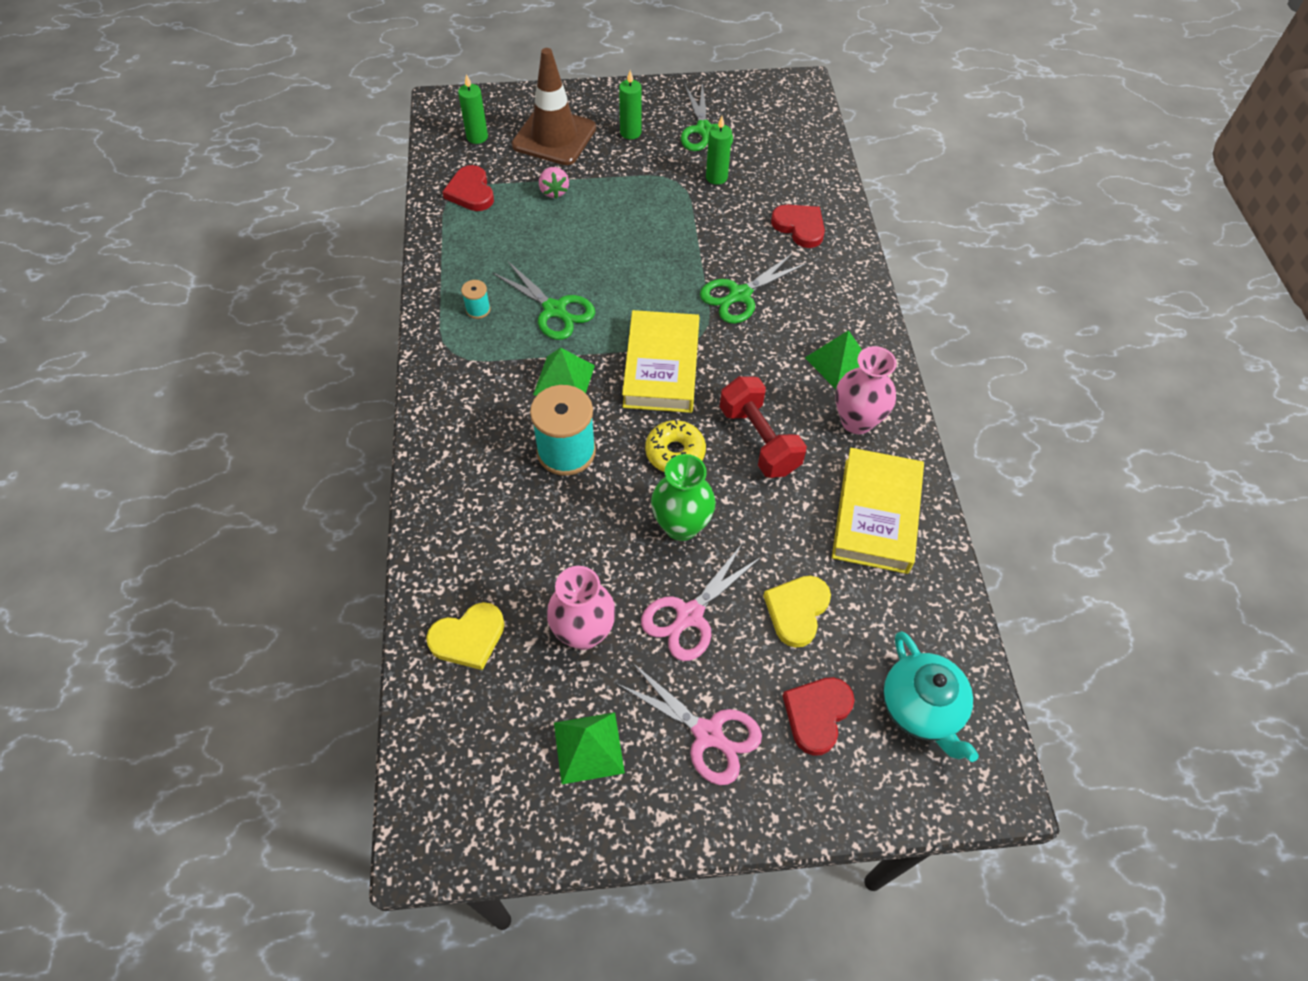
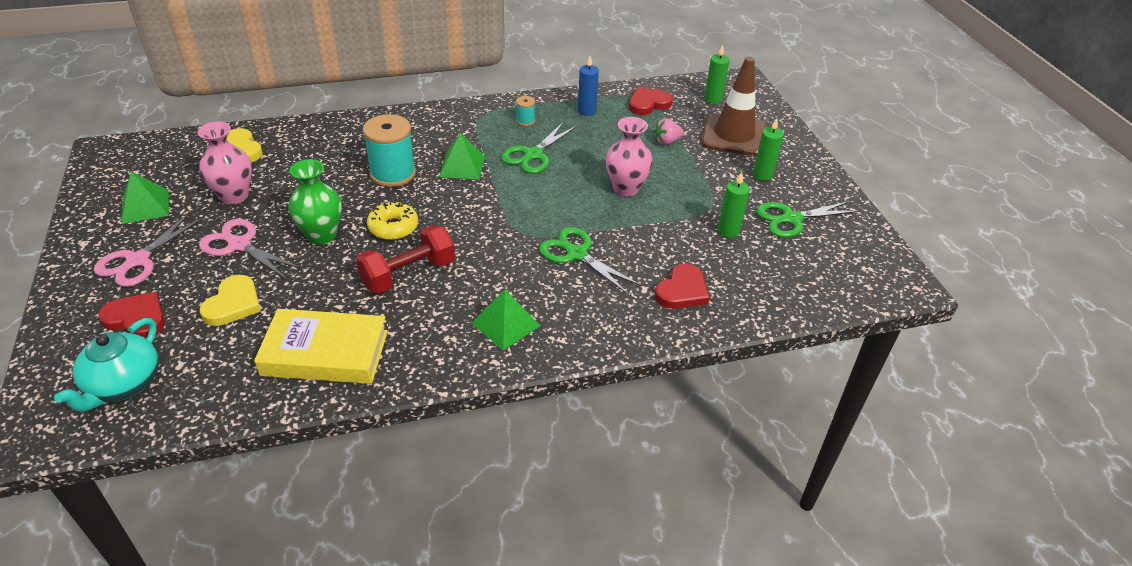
camera: 80 degrees right, 15 degrees down
yellow book [622,310,700,413] -> none
yellow heart [763,576,831,648] -> yellow heart turned 90 degrees clockwise [200,275,261,326]
pink vase [835,346,897,434] -> pink vase moved to [606,117,653,197]
turquoise teapot [883,631,979,762] -> turquoise teapot turned 45 degrees counterclockwise [54,318,159,412]
none -> blue candle [578,56,599,116]

